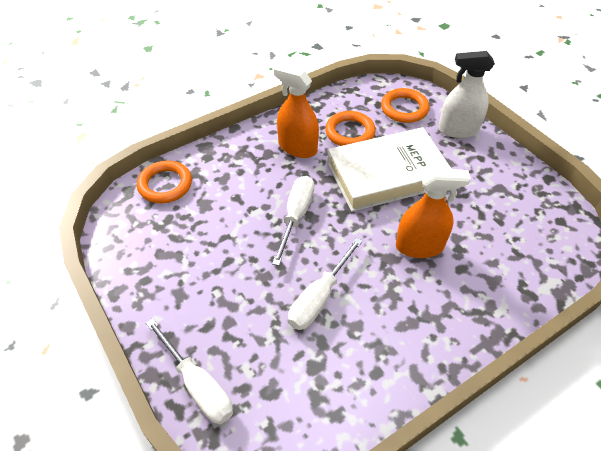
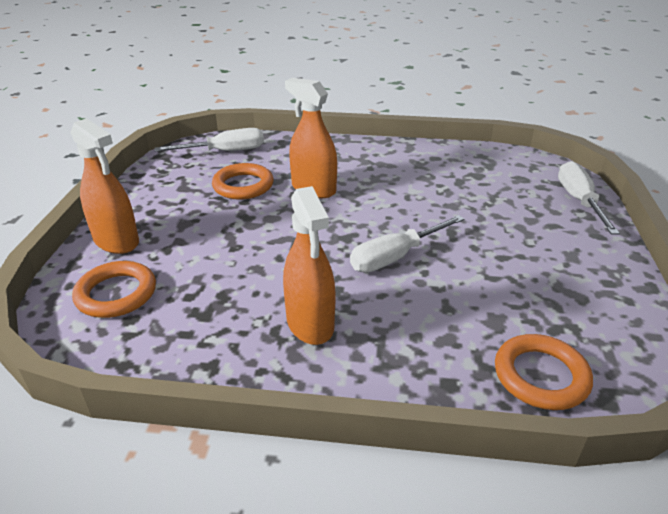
camera: 140 degrees left, 15 degrees down
white screwdriver [288,238,363,330] -> white screwdriver moved to [155,128,264,152]
orange ring [325,111,376,146] -> orange ring moved to [212,163,274,200]
white book [327,127,452,212] -> none
white spray bottle [438,51,495,138] -> orange spray bottle [71,118,139,254]

